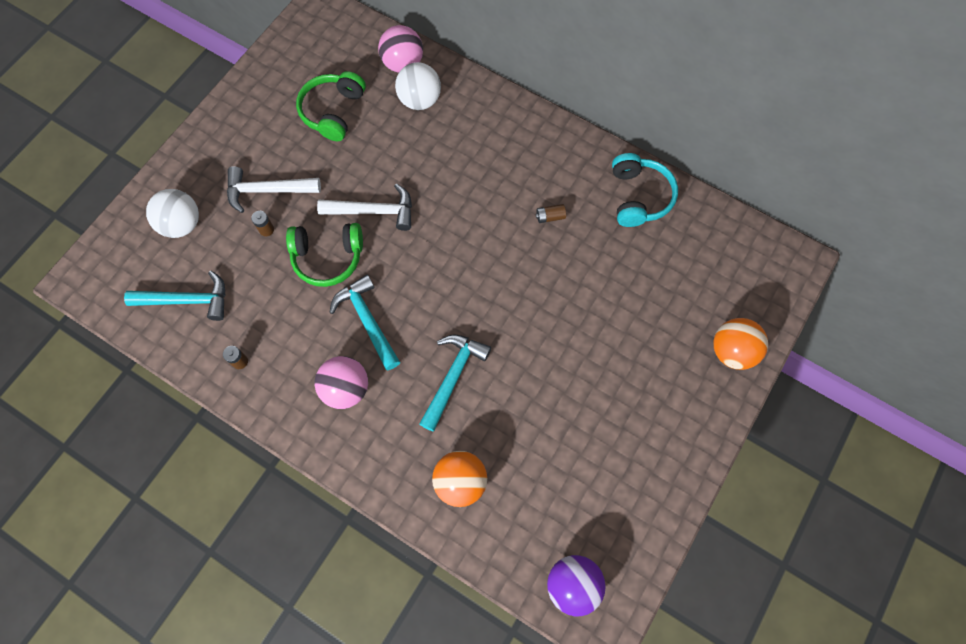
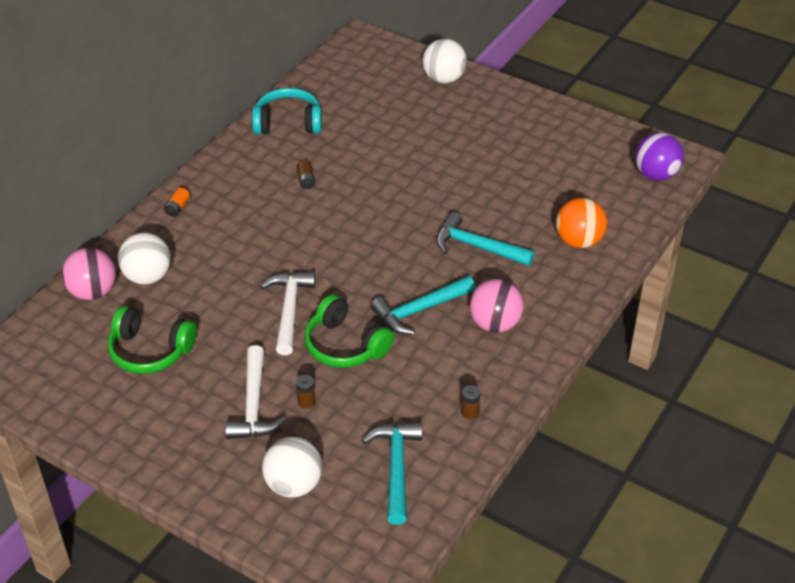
camera: 90 degrees left, 25 degrees down
green headphones [286,223,363,287] -> green headphones turned 135 degrees clockwise [304,294,394,368]
orange ball [713,318,768,370] -> white ball [422,39,467,84]
none -> orange battery [164,188,190,217]

